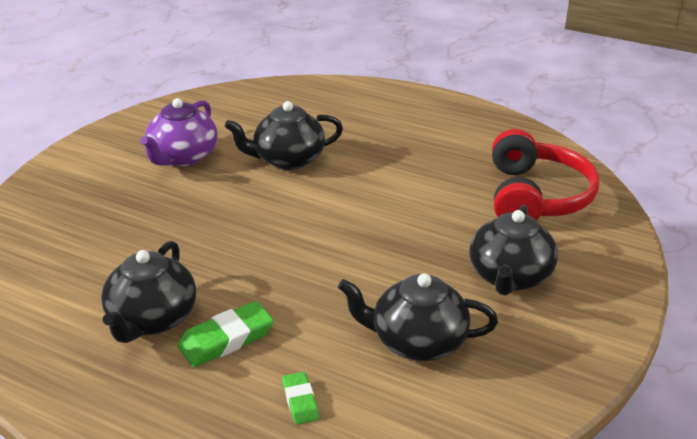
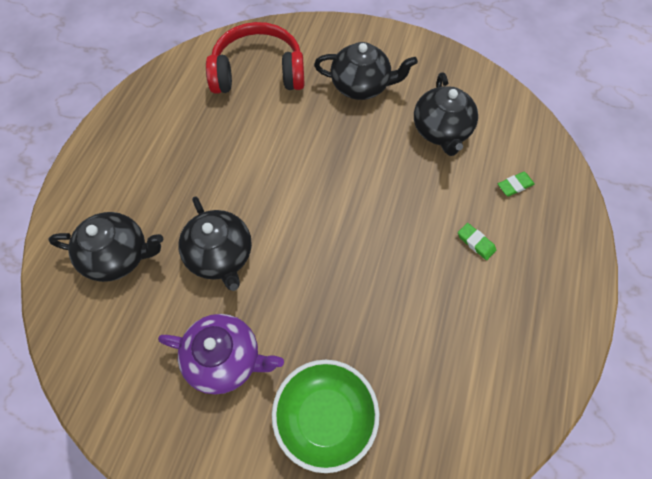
camera: 100 degrees left, 30 degrees up
black teapot [101,241,196,343] -> black teapot moved to [48,212,163,282]
green eraser [177,301,274,367] -> green eraser [458,223,496,260], size x0.59
none -> green bowl [272,360,380,473]

